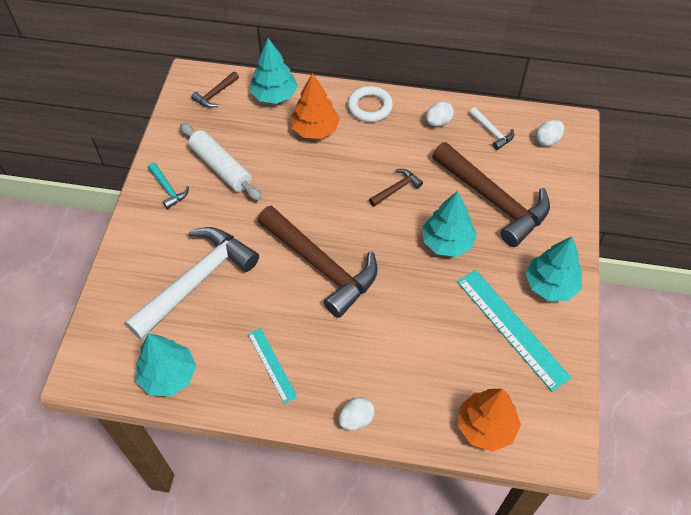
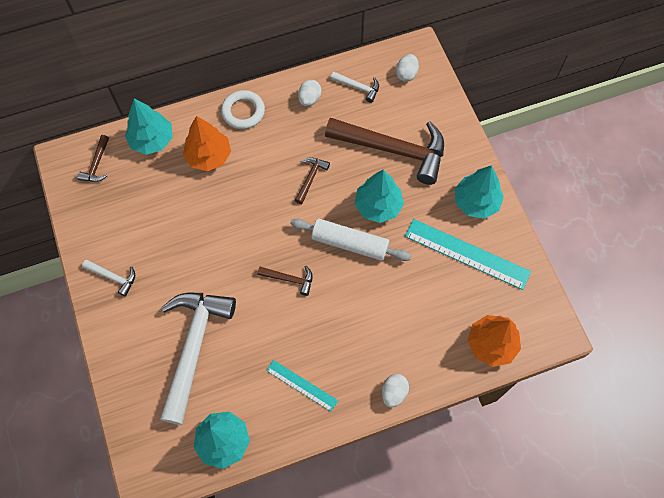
camera: 30 degrees left, 10 degrees up
turquoise hammer [148,162,189,209] -> white hammer [82,260,135,297]
white rolling pin [180,123,262,201] -> white rolling pin moved to [290,218,411,261]
brown hammer [257,206,378,318] -> brown hammer [258,266,313,296], size x0.43

